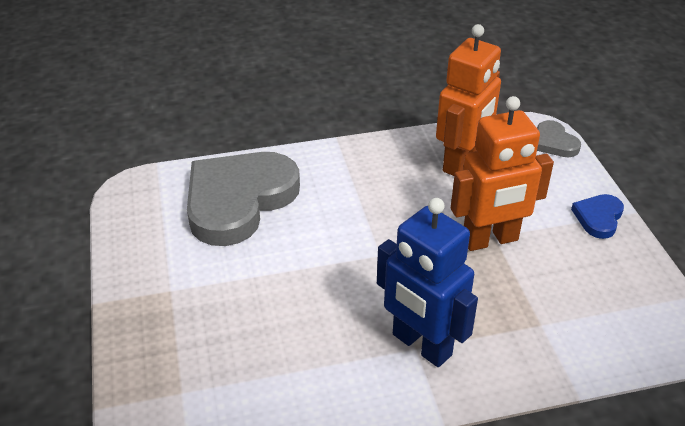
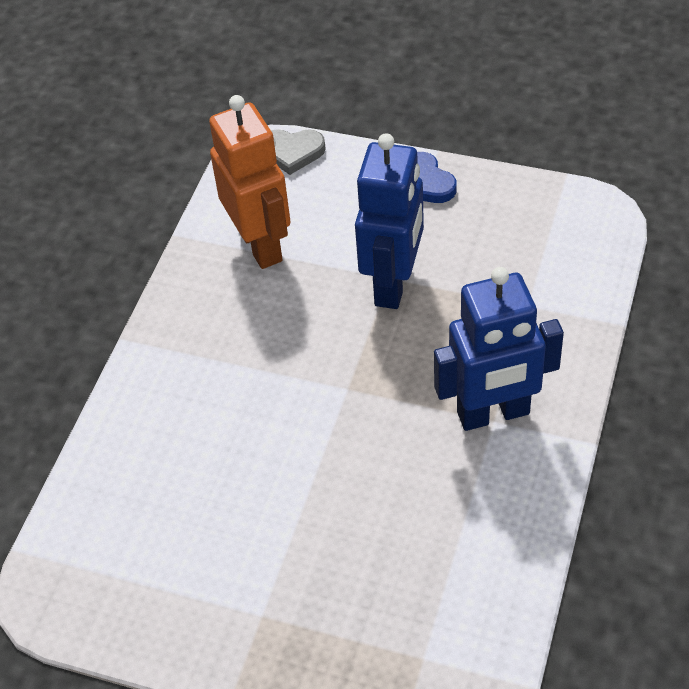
camera: 55 degrees left, 10 degrees up
grey heart [187,152,300,246] -> none
orange robot [451,96,554,251] -> blue robot [355,133,424,309]

